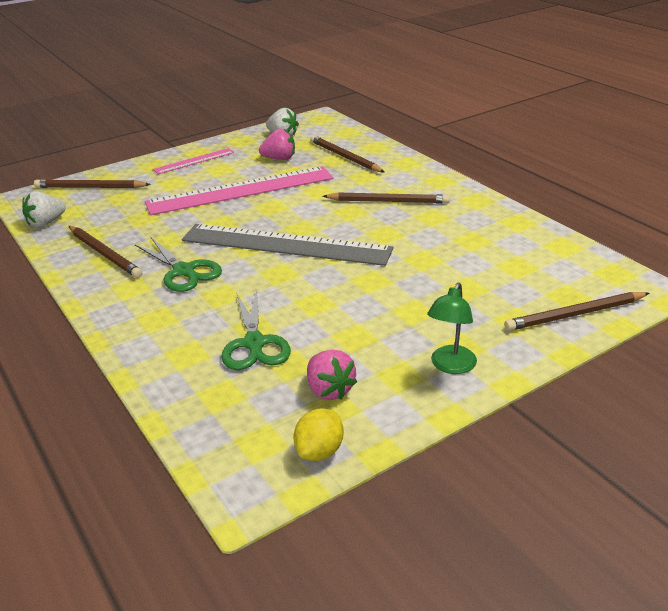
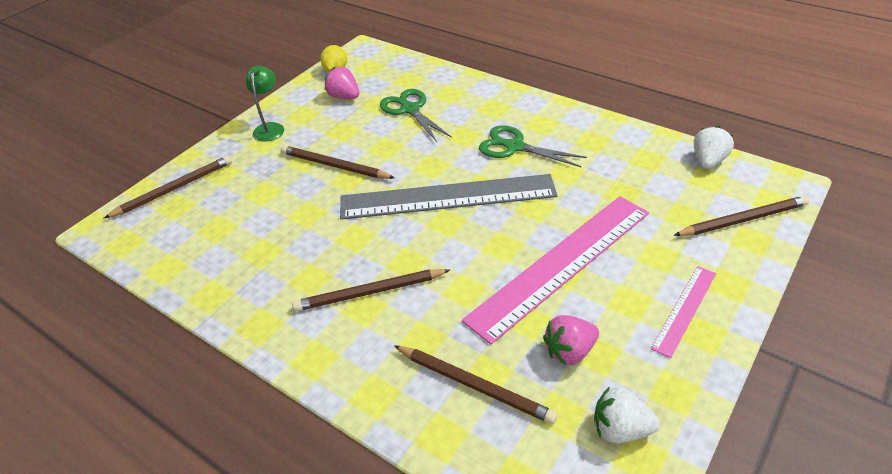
camera: 160 degrees right, 10 degrees up
brown pencil [69,226,143,278] -> brown pencil moved to [281,145,395,179]

